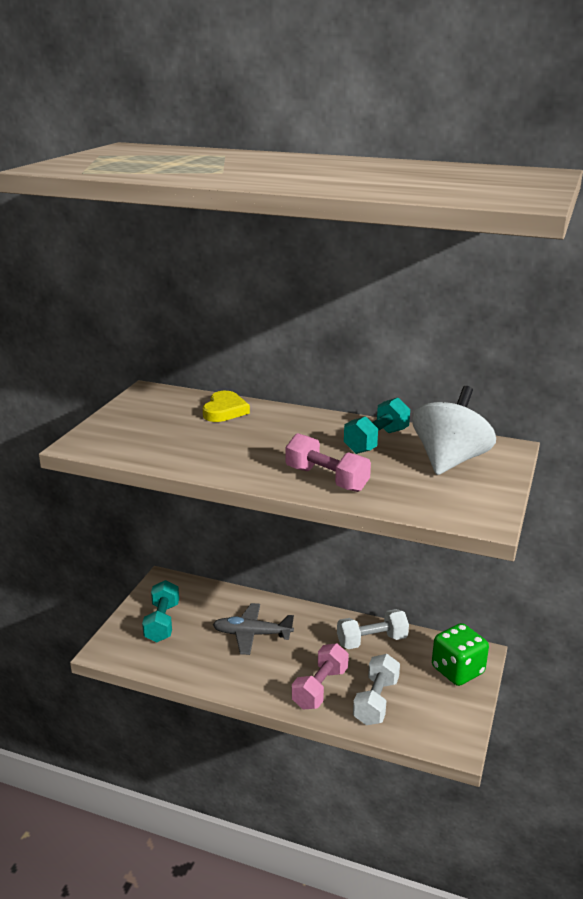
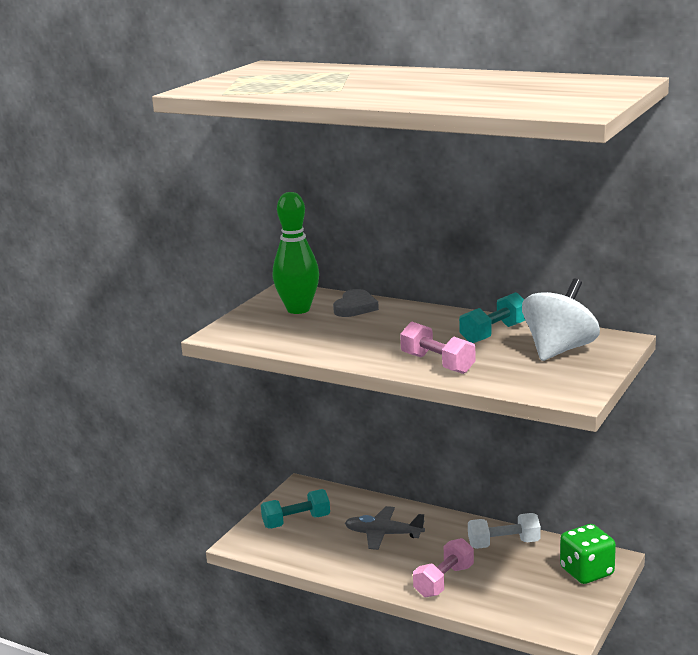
camera: 10 degrees right, 5 degrees down
turquoise dumbbell [142,580,179,642] -> turquoise dumbbell turned 60 degrees clockwise [261,489,330,529]
yellow heart [203,391,250,422] -> grey heart [333,289,379,317]
white dumbbell [353,654,400,725] -> none
none -> green bowling pin [273,192,319,314]

